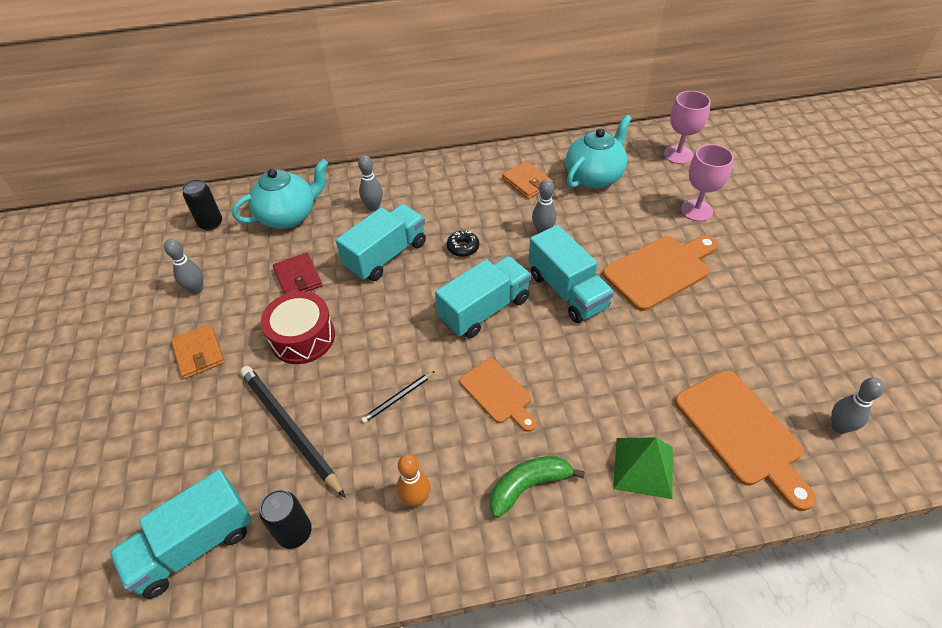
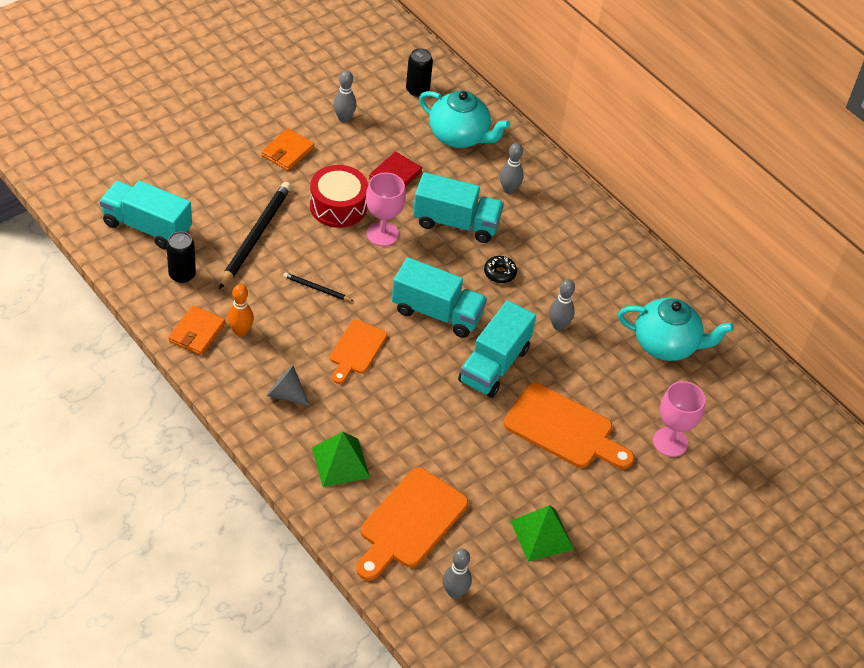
camera: 55 degrees right, 0 degrees up
green banana [489,456,585,518] -> grey cone [266,365,310,406]
orange wallet [502,161,553,199] -> orange wallet moved to [168,306,225,356]
pink goblet [664,91,711,164] -> pink goblet moved to [366,172,406,246]
none -> green pyramid [511,505,574,562]

